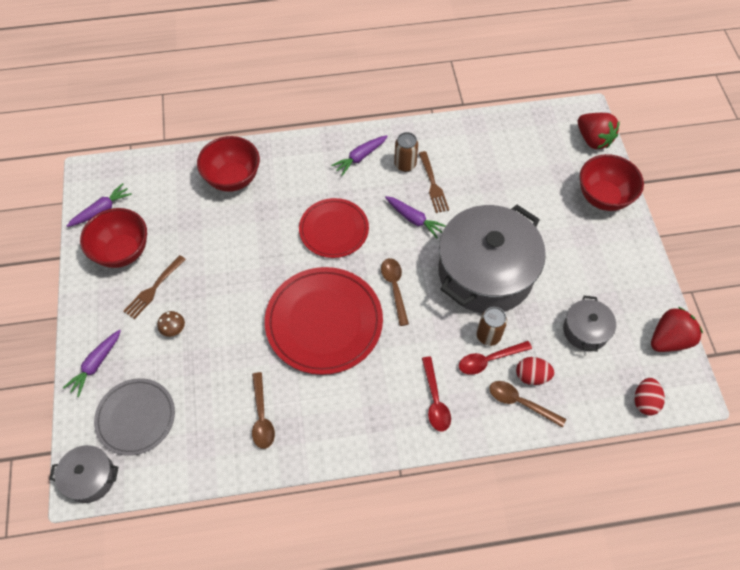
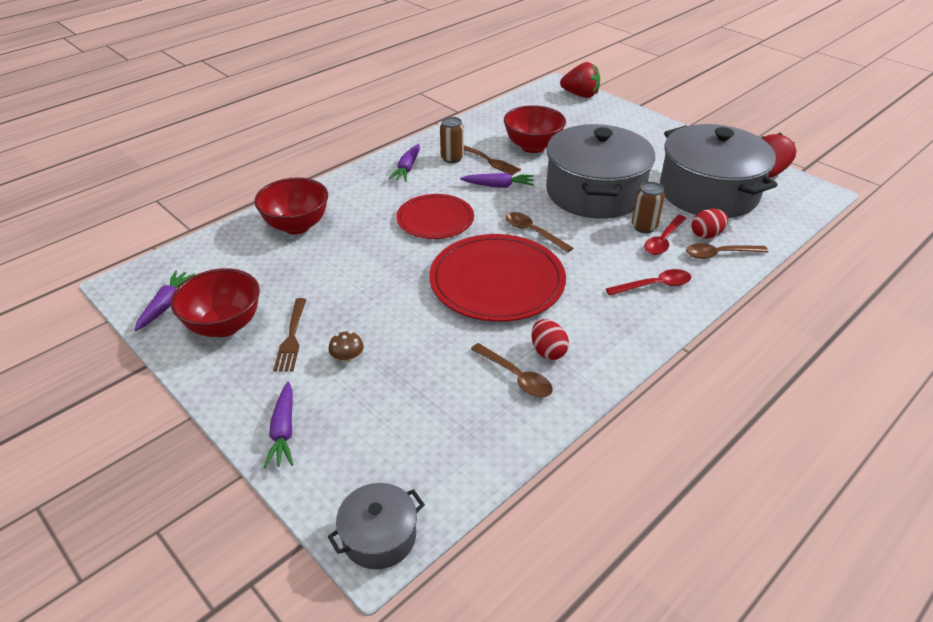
camera: 35 degrees left, 20 degrees down
grey plate [94,378,175,456] -> none
red spoon [422,357,451,431] -> red spoon turned 60 degrees counterclockwise [606,269,691,296]
grey pot [563,296,616,352] -> grey pot [660,124,777,218], size x2.18
red bowl [580,154,644,211] -> red bowl moved to [504,105,566,153]
red egg [635,378,665,415] -> red egg moved to [531,319,569,360]

